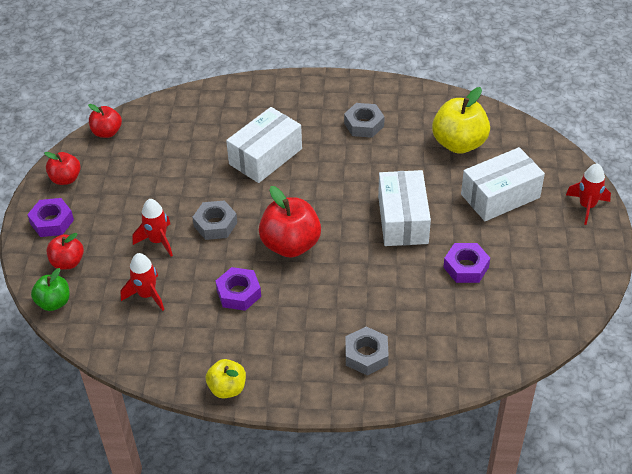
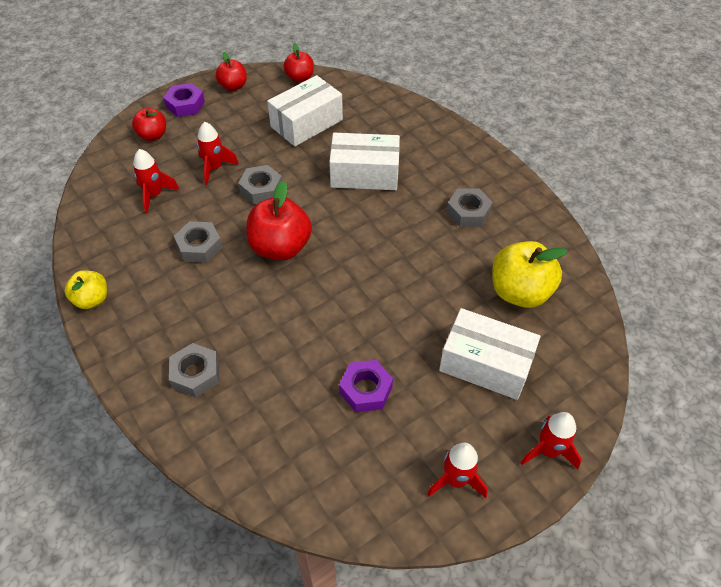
camera: 50 degrees right, 5 degrees up
green apple [31,268,70,311] -> none
purple nut [215,267,261,311] -> grey nut [174,221,223,263]
white box [378,170,431,246] -> white box moved to [267,75,343,147]
none -> red rocket [427,443,488,498]

